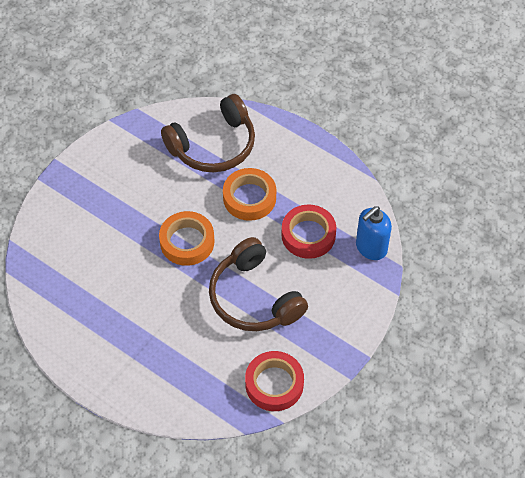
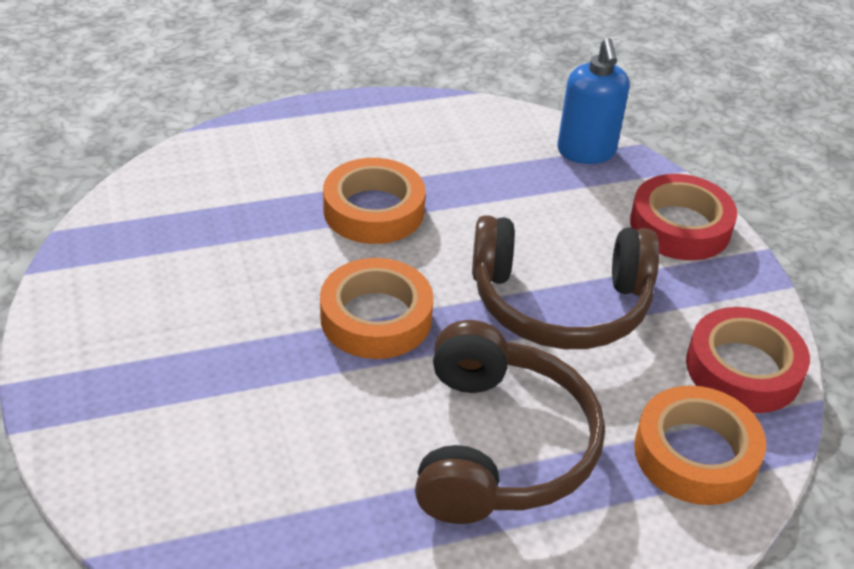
camera: 55 degrees left, 15 degrees down
brown headphones [161,94,255,173] -> brown headphones moved to [415,320,605,524]
red tape [281,205,336,259] -> red tape moved to [630,174,737,260]
none -> orange tape [634,385,766,505]

